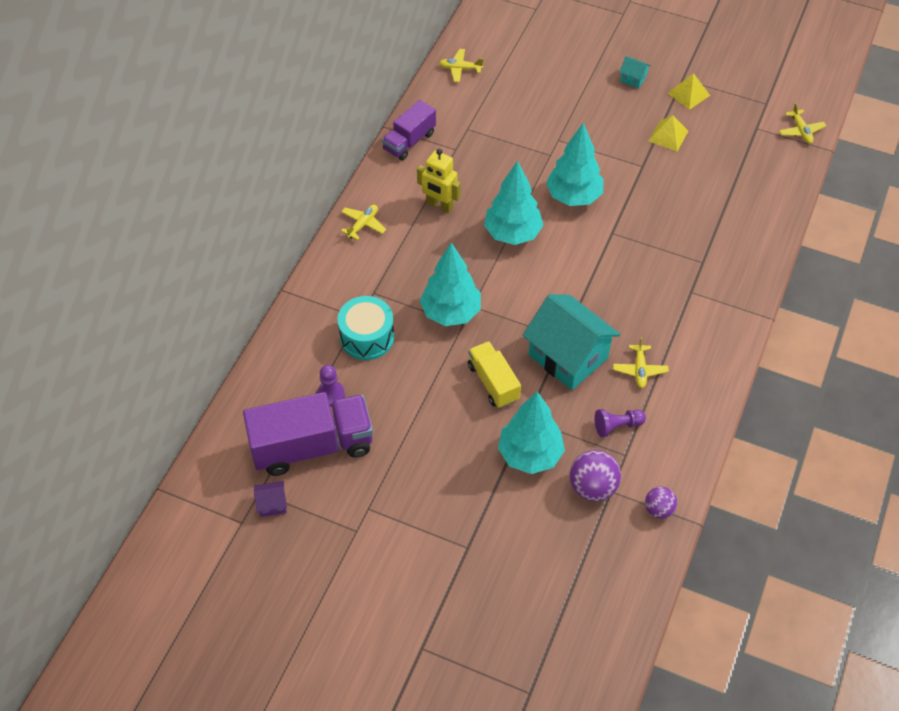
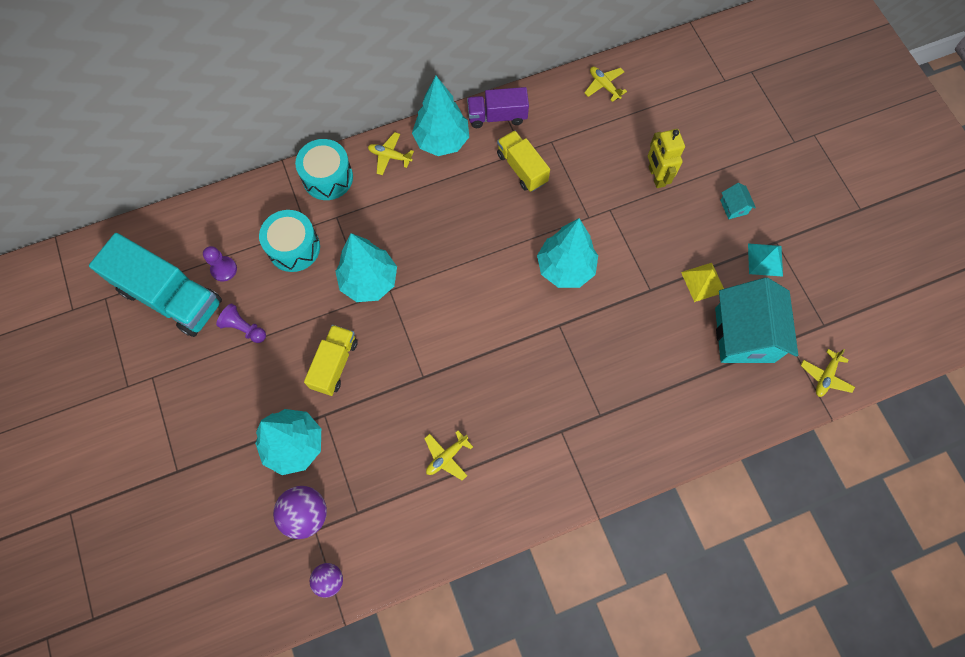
camera: 45 degrees right, 15 degrees up
purple truck [243,392,373,476] -> turquoise truck [89,233,222,337]
purple house [254,481,287,517] -> none
yellow plane [341,205,386,240] -> yellow plane turned 150 degrees counterclockwise [368,132,414,175]
yellow robot [417,149,461,213] -> yellow robot moved to [648,129,685,188]
turquoise tree [484,161,544,245] -> turquoise tree moved to [412,76,469,156]
turquoise house [522,294,620,390] -> turquoise house moved to [715,278,798,363]
purple pawn [594,409,646,437] -> purple pawn moved to [216,304,266,343]
yellow pyramid [668,73,710,110] -> turquoise pyramid [748,243,783,277]
none -> turquoise drum [295,139,353,200]
none -> yellow truck [497,130,550,192]

